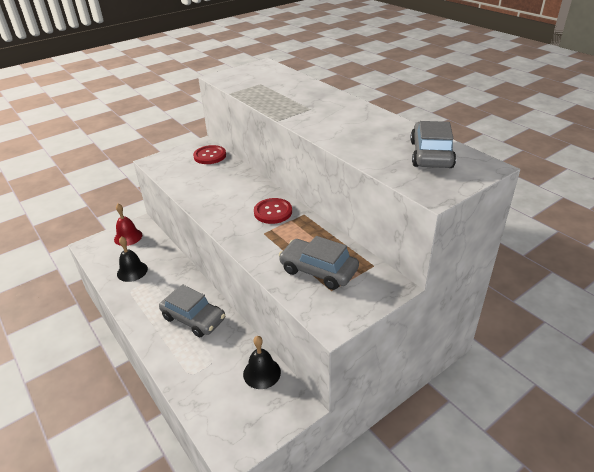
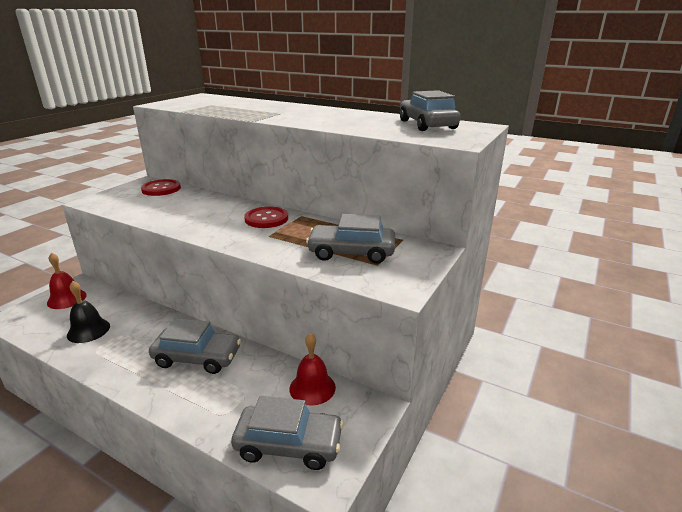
camera: 25 degrees left, 10 degrees down
black bell [243,336,281,389] -> red bell [289,333,336,406]
none -> grey car [231,396,344,470]

